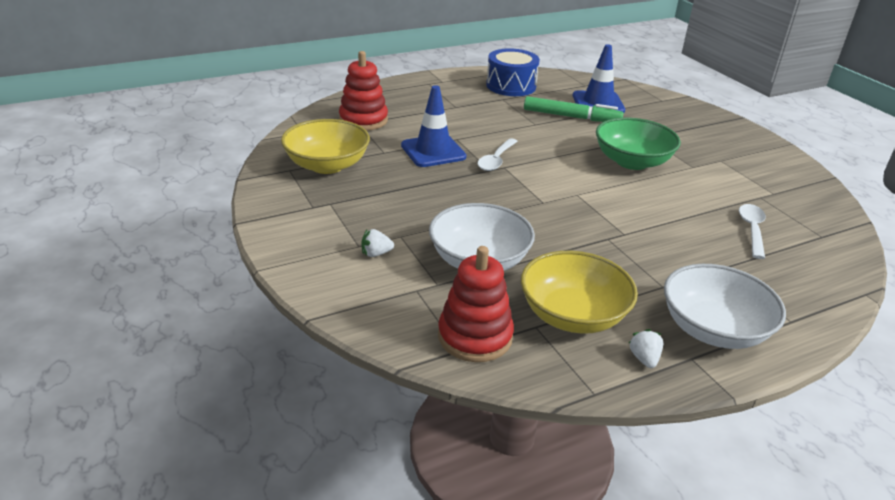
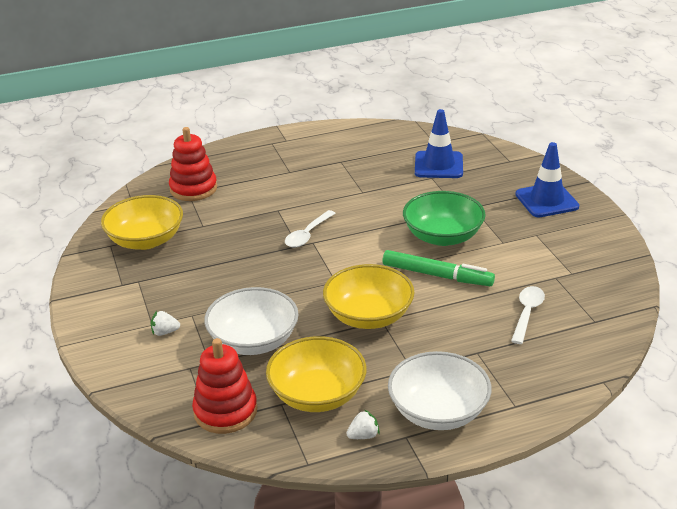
camera: 10 degrees right, 0 degrees up
blue traffic cone [401,85,466,167] -> blue traffic cone moved to [515,142,579,217]
blue drum [486,48,540,96] -> none
green marker [524,96,624,122] -> green marker moved to [382,250,495,286]
white strawberry [629,329,663,368] -> white strawberry turned 60 degrees clockwise [346,409,380,439]
none -> yellow bowl [323,264,415,329]

